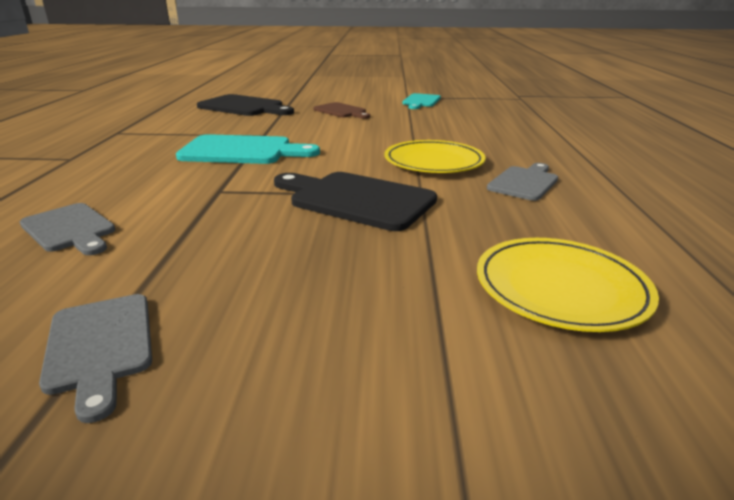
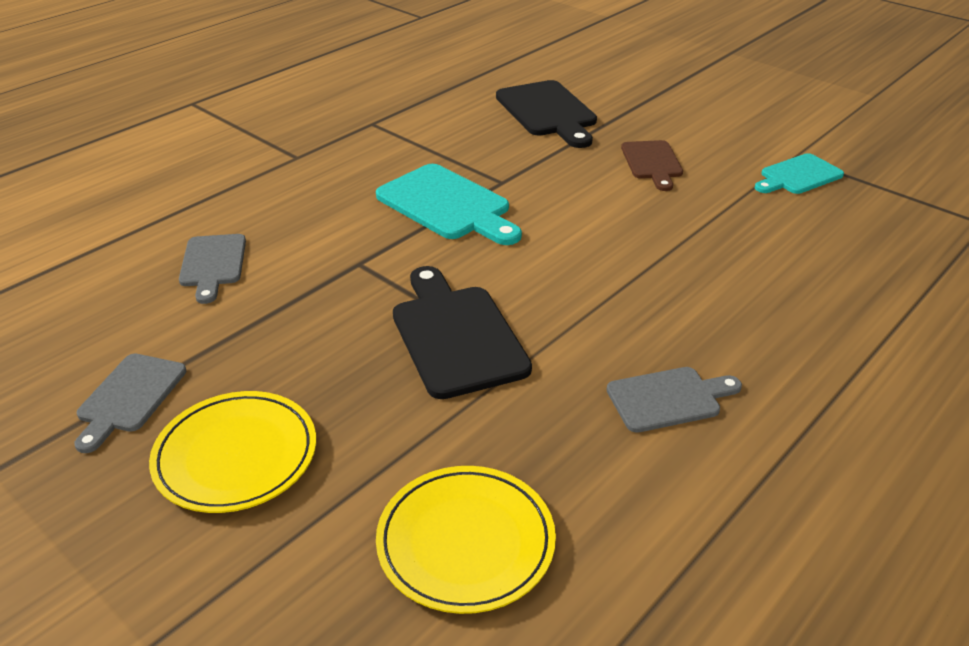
camera: 40 degrees right, 10 degrees up
yellow plate [384,140,486,173] -> yellow plate moved to [149,391,316,513]

